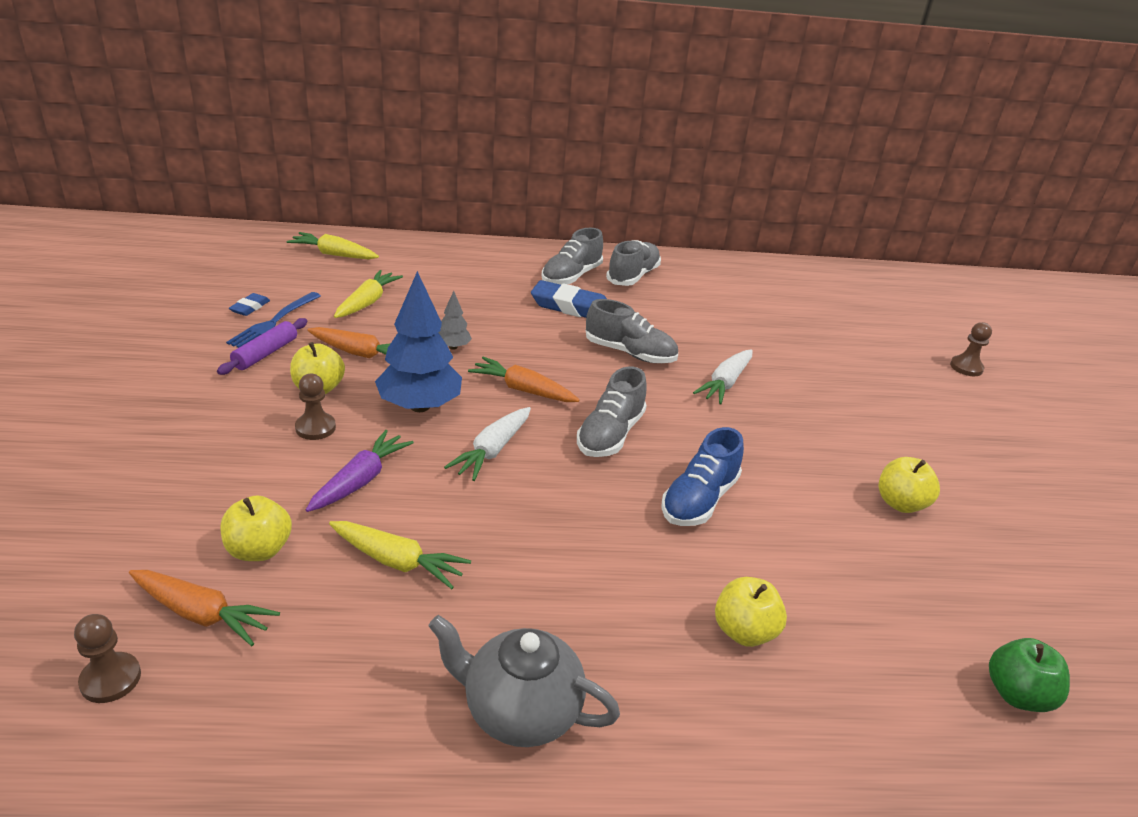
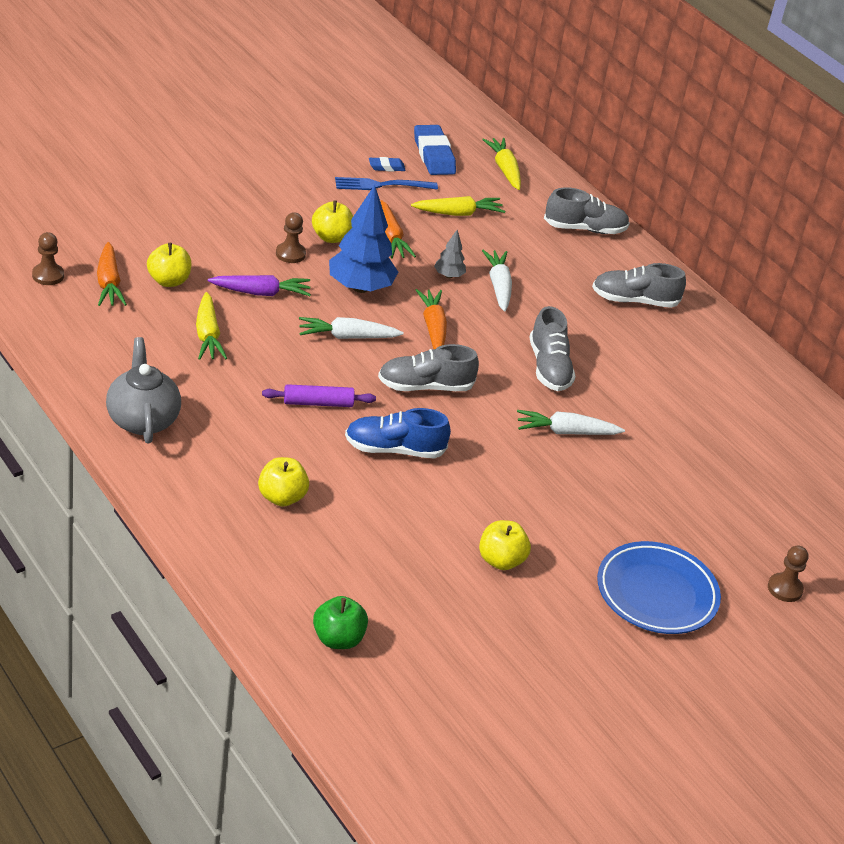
camera: 55 degrees right, 5 degrees up
purple rolling pin [217,318,308,375] -> purple rolling pin moved to [262,384,376,407]
blue eraser [531,280,607,318] -> blue eraser moved to [414,125,456,175]
grey shoe [606,240,661,286] -> grey shoe moved to [544,187,630,234]
none -> white carrot [482,250,512,312]
none -> blue plate [597,541,721,634]

